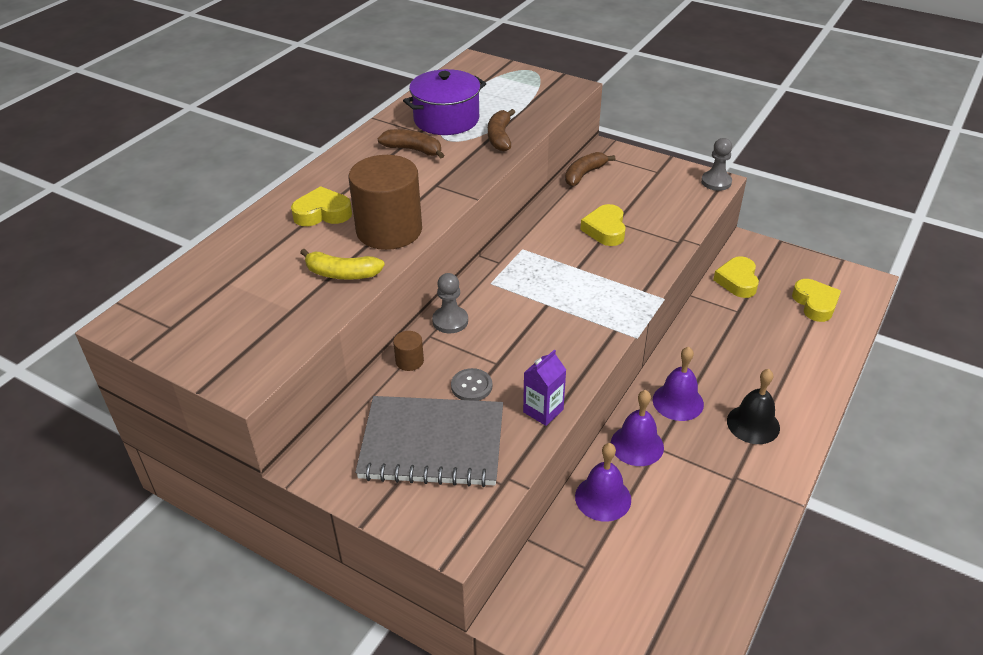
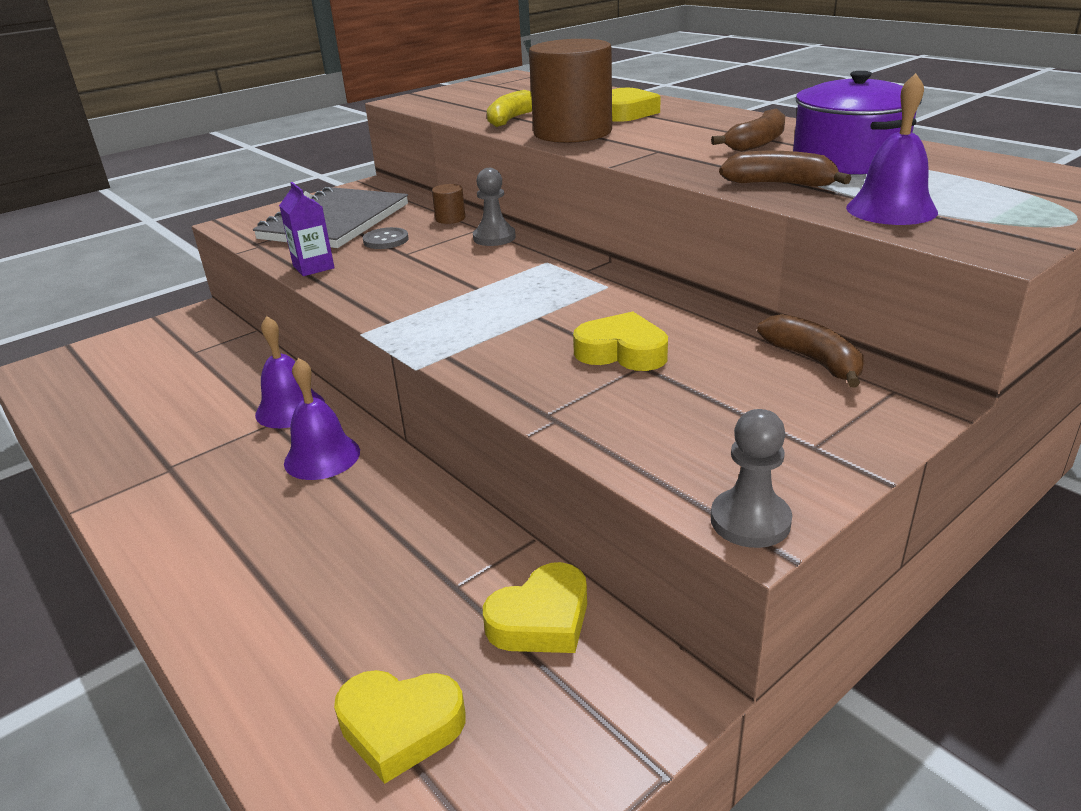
camera: 110 degrees right, 10 degrees down
purple bell [575,443,631,522] -> purple bell moved to [846,73,938,225]
yellow heart [713,256,759,298] -> yellow heart turned 120 degrees clockwise [483,562,587,653]
black bell [727,369,780,444] -> none

